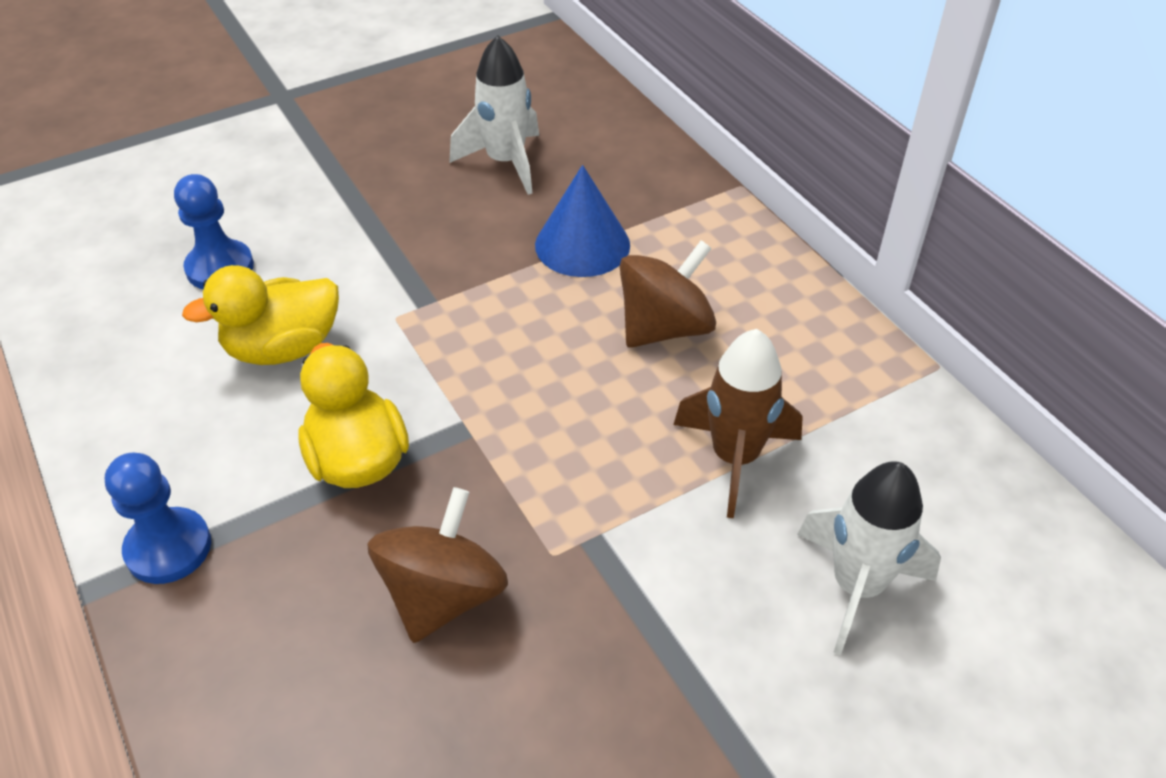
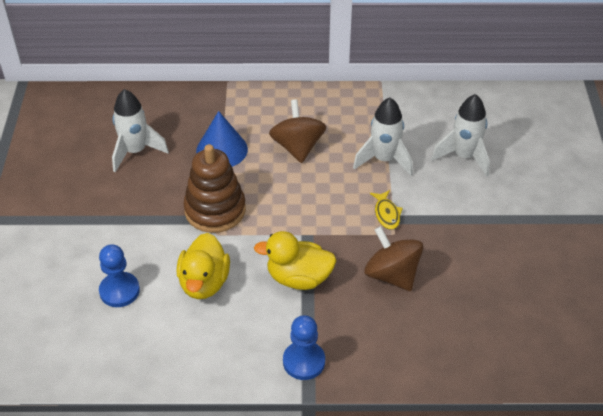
camera: 60 degrees left, 0 degrees up
brown rocket [673,329,803,518] -> white rocket [353,97,413,175]
none -> brown stacking toy [183,144,246,233]
none -> yellow fish [370,190,403,230]

